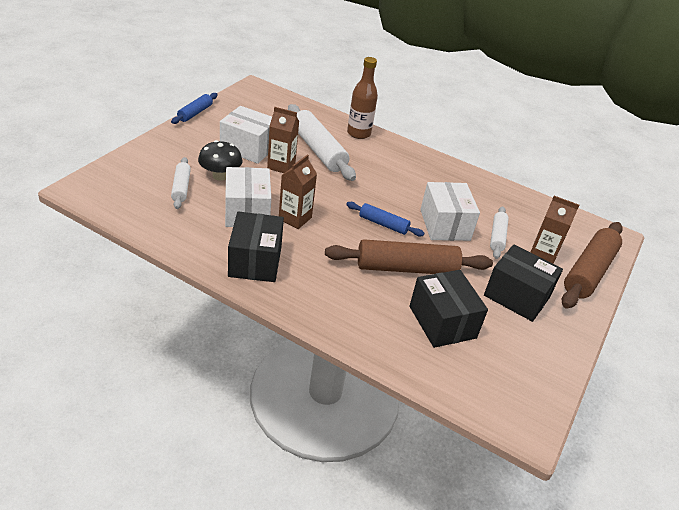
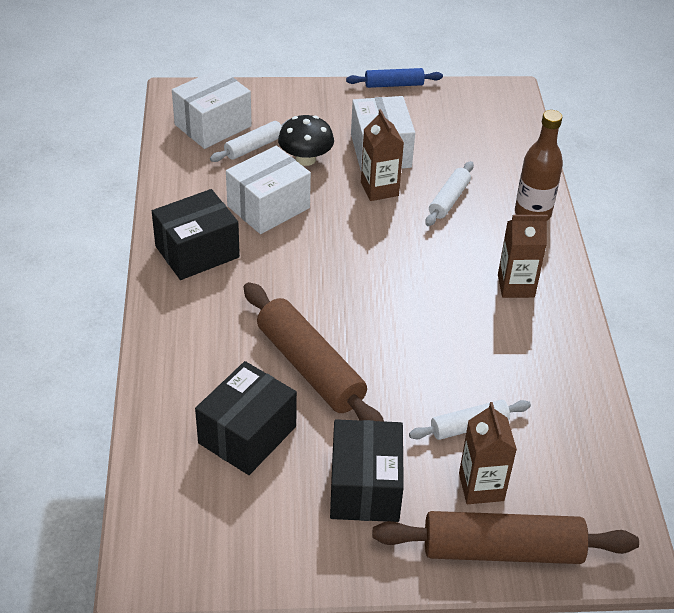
camera: 60 degrees right, 5 degrees up
brown carton [279,154,317,229] -> brown carton moved to [498,215,548,298]
white rolling pin [288,104,356,181] -> white rolling pin [425,161,474,226], size x0.54
blue rolling pin [346,202,425,236] -> none
white box [420,182,480,241] -> white box moved to [172,68,252,149]

